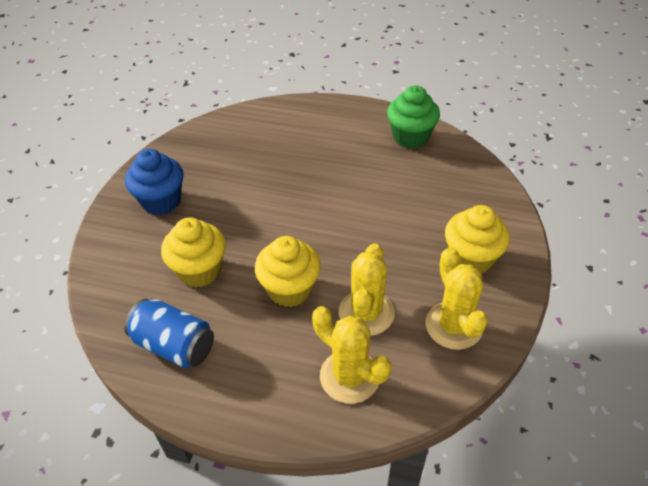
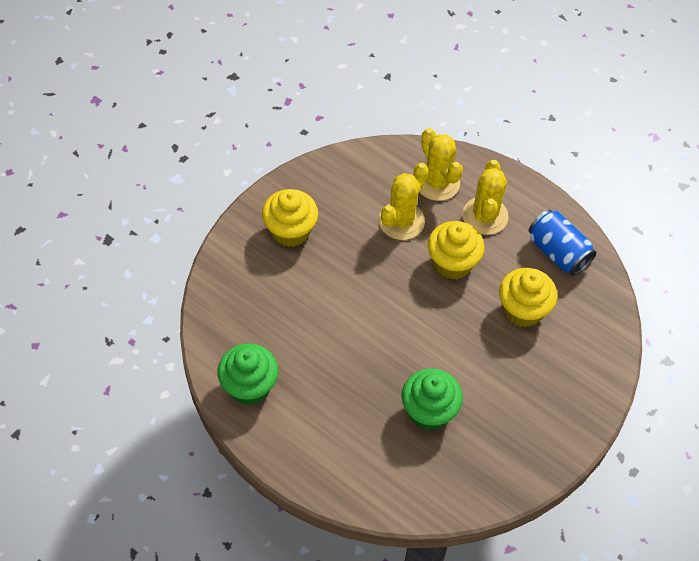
camera: 160 degrees left, 10 degrees up
blue cupcake [125,149,184,215] -> none
yellow cactus [426,247,488,350] -> yellow cactus moved to [462,160,509,235]
none -> green cupcake [401,368,463,430]

